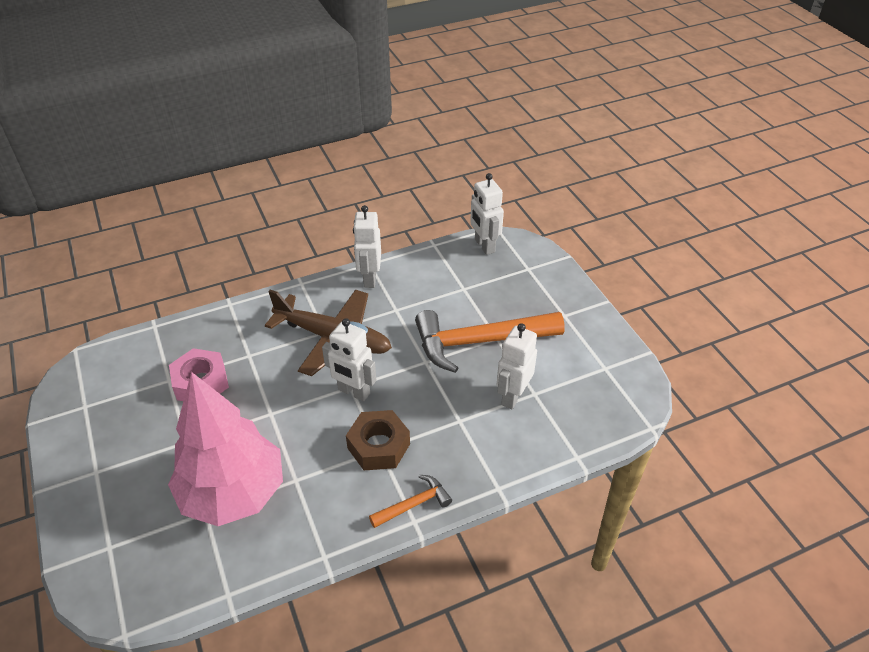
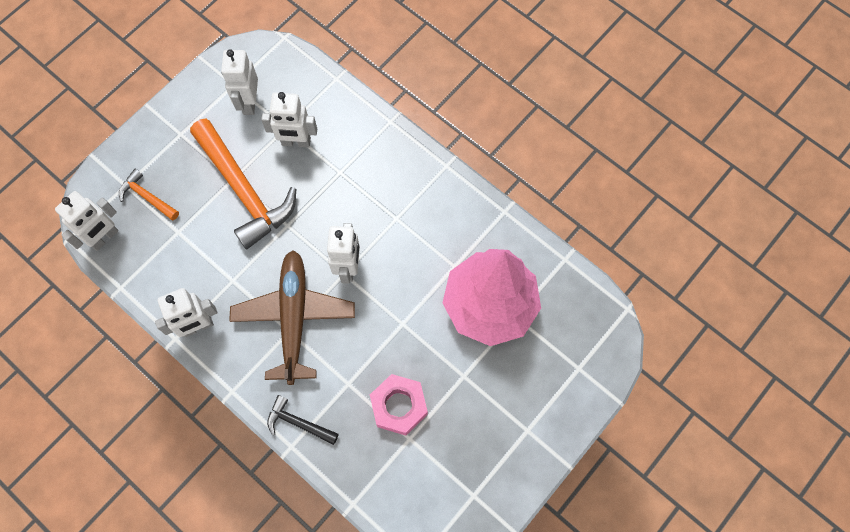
camera: 115 degrees left, 25 degrees up
brown nut [346,410,410,470] -> none
orange hammer [369,475,452,528] -> orange hammer moved to [119,169,179,220]
none -> white robot [221,49,258,115]
none -> black hammer [267,395,339,445]

